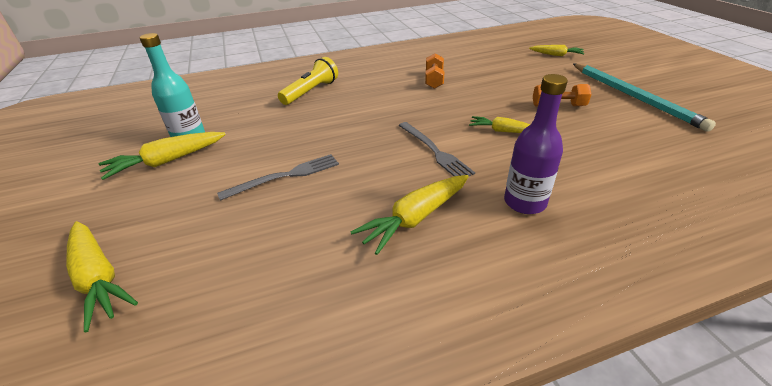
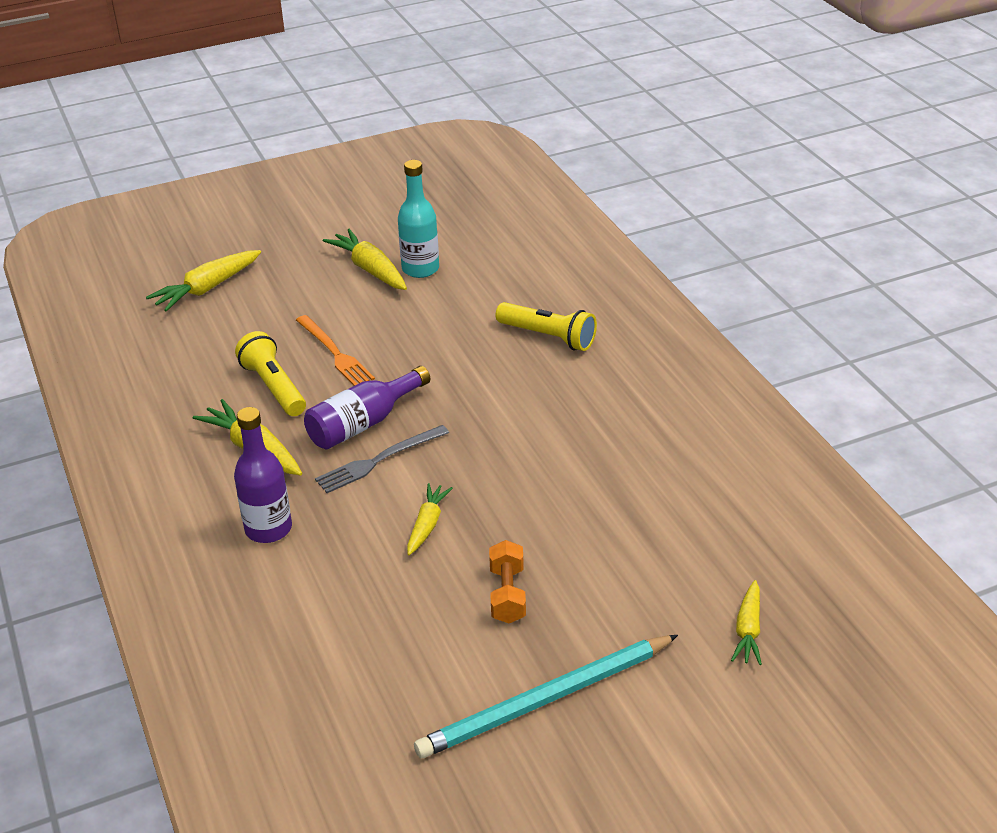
camera: 85 degrees right, 0 degrees up
grey fork [217,154,339,201] -> orange fork [296,315,375,386]
orange dumbbell [425,53,444,89] -> none
none -> yellow flashlight [235,331,306,416]
none -> purple bottle [304,366,430,449]

